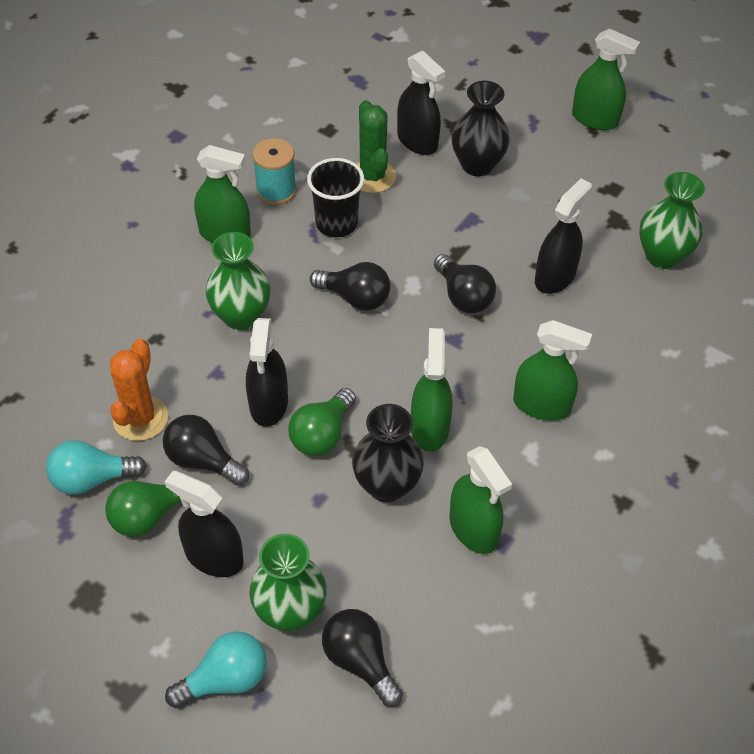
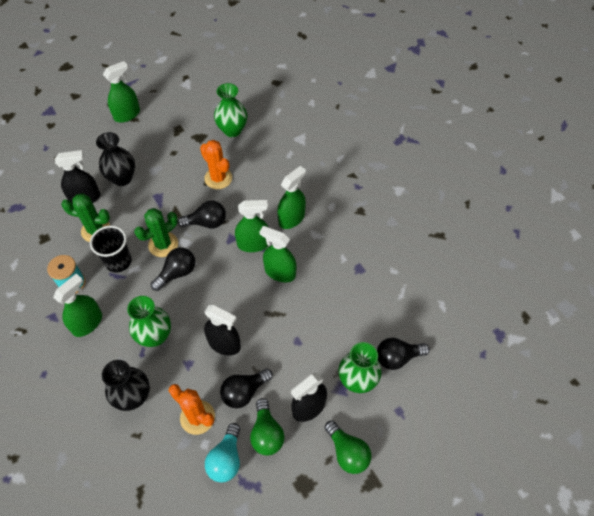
camera: 65 degrees left, 5 degrees up
turquoise light bulb [165,632,267,708] -> none
green light bulb [289,388,356,456] -> green light bulb moved to [325,421,372,474]
black vase [352,404,424,502] -> black vase moved to [102,360,150,411]
green spray bottle [450,446,512,554] -> green spray bottle moved to [235,200,269,252]
black spray bottle [535,178,592,294] -> orange cactus [200,140,232,189]
none -> green cactus [134,208,178,257]

